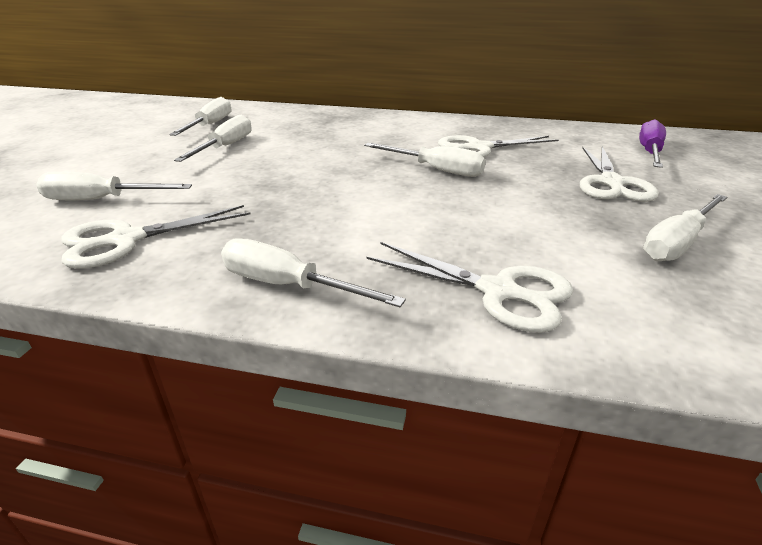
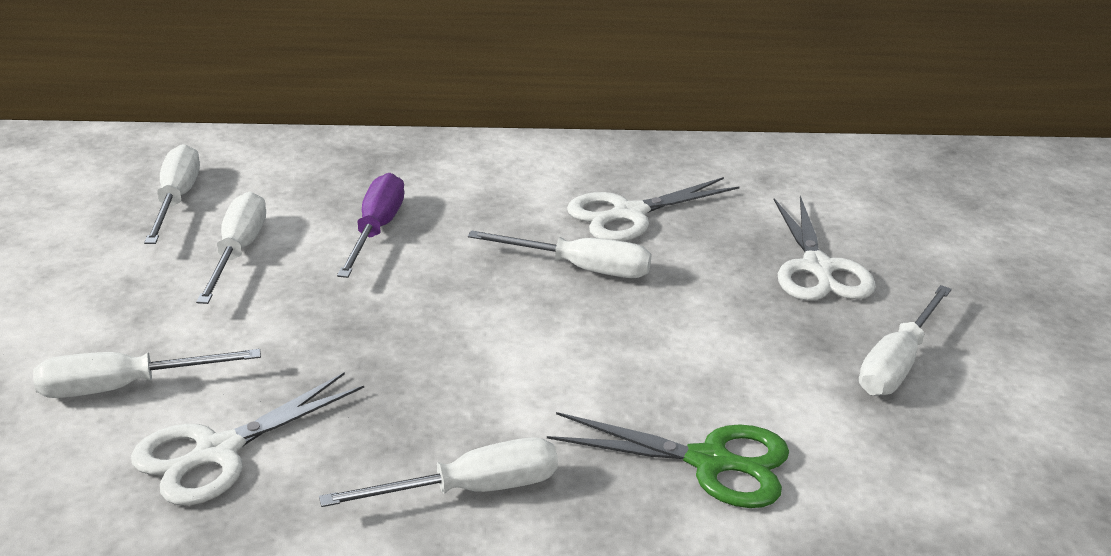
camera: 15 degrees left, 0 degrees up
white screwdriver [221,238,406,307] -> white screwdriver turned 150 degrees clockwise [319,437,558,507]
white scissors [366,242,574,333] -> green scissors [547,412,789,508]
purple screwdriver [639,119,666,168] -> purple screwdriver moved to [337,173,404,278]

